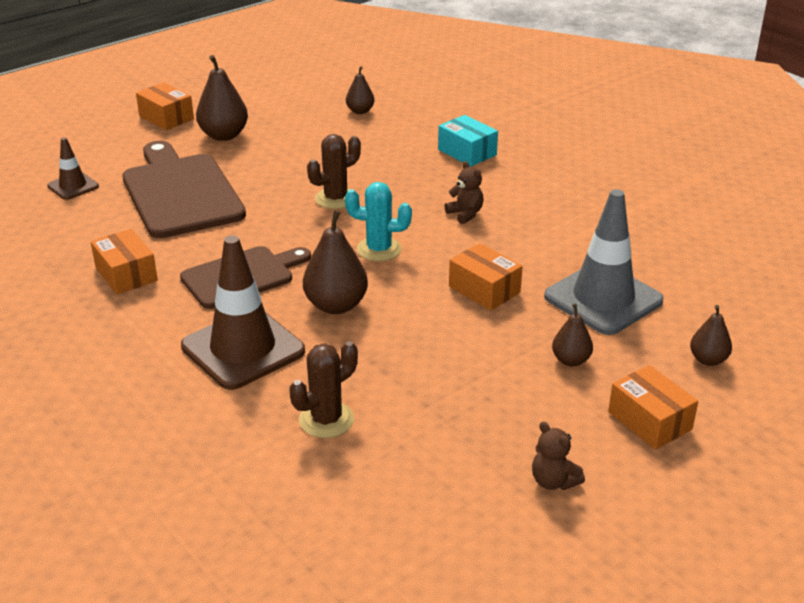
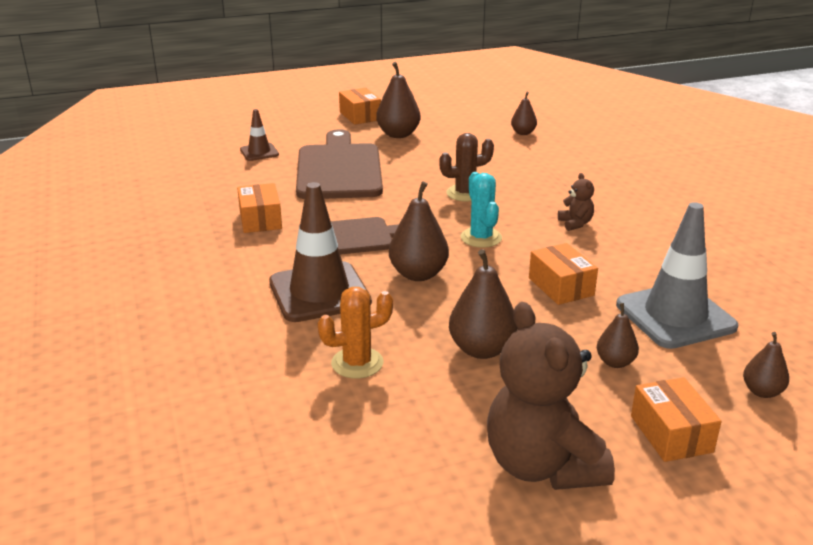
camera: 20 degrees right, 5 degrees down
brown cactus [289,341,358,438] -> orange cactus [318,287,393,379]
turquoise cactus [345,182,412,261] -> turquoise cactus turned 45 degrees clockwise [461,172,502,248]
turquoise box [438,115,498,167] -> none
brown teddy bear [532,422,585,490] -> brown teddy bear [487,302,615,490], size x2.32
none -> brown pear [449,249,518,359]

